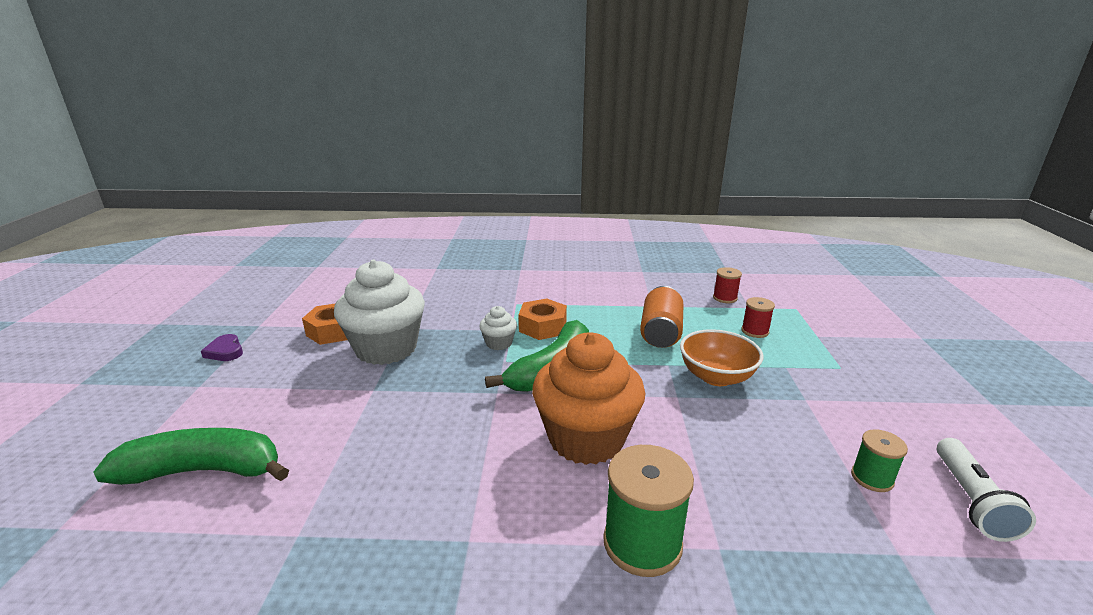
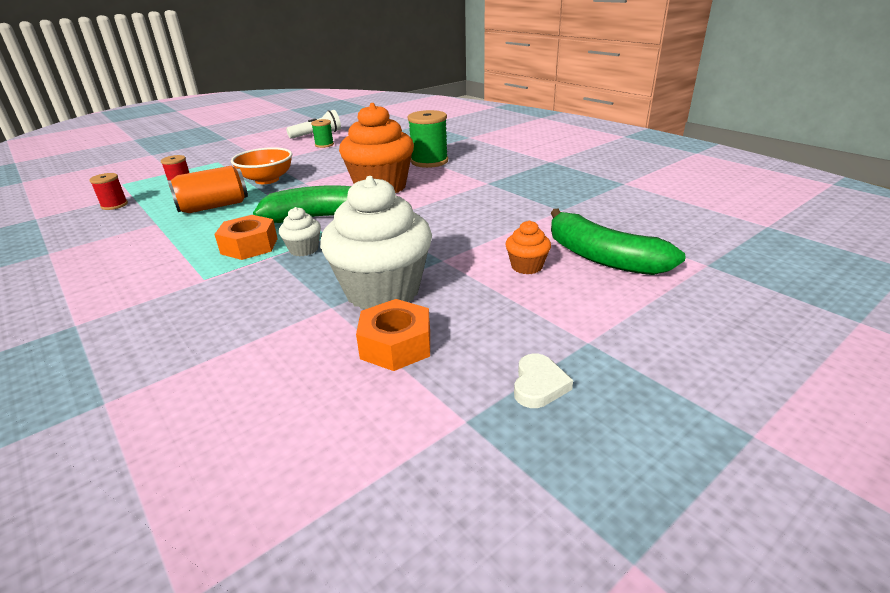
camera: 130 degrees left, 5 degrees up
purple heart [201,334,243,361] -> white heart [514,354,573,408]
none -> orange cupcake [505,220,551,274]

